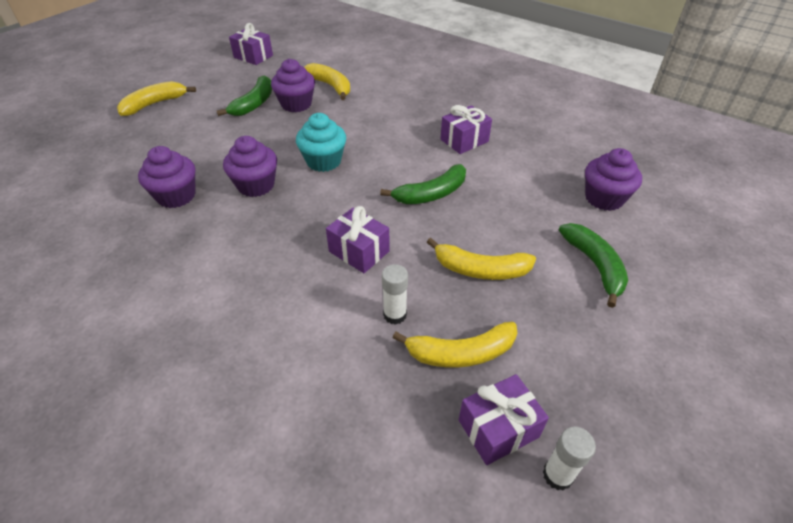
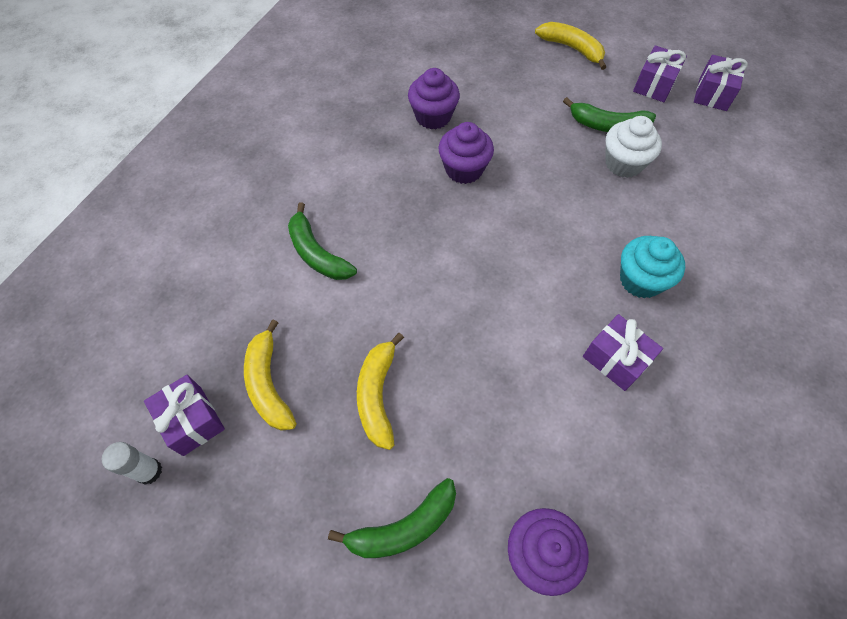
camera: 80 degrees right, 15 degrees up
purple cupcake [271,59,315,112] -> white cupcake [605,116,662,178]
turquoise cupcake [296,113,346,172] -> turquoise cupcake moved to [620,236,685,298]
yellow banana [304,63,350,100] -> none
purple gift [326,206,390,273] -> purple gift moved to [633,46,687,102]
green banana [380,164,466,204] -> green banana moved to [288,202,357,280]
white glue stick [382,264,408,325] -> none

